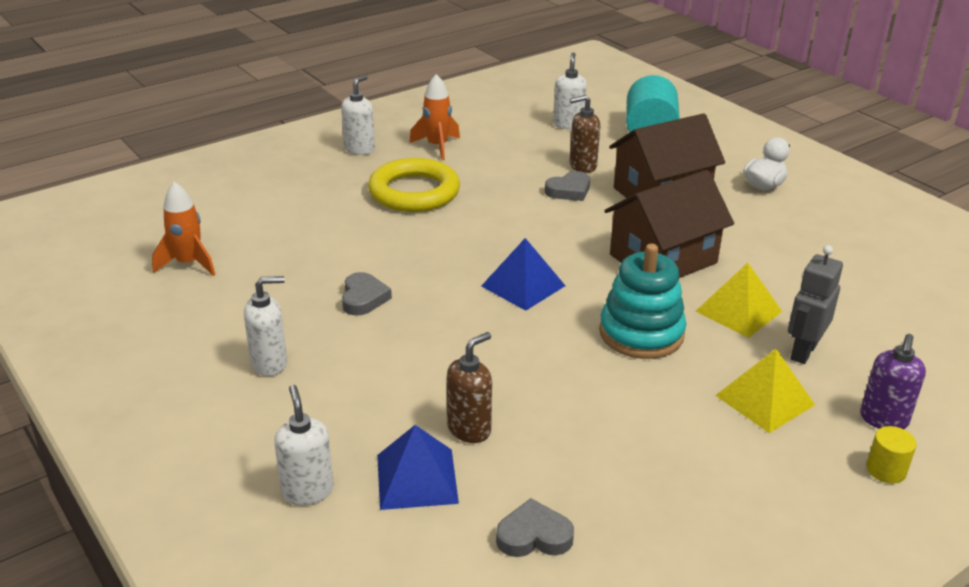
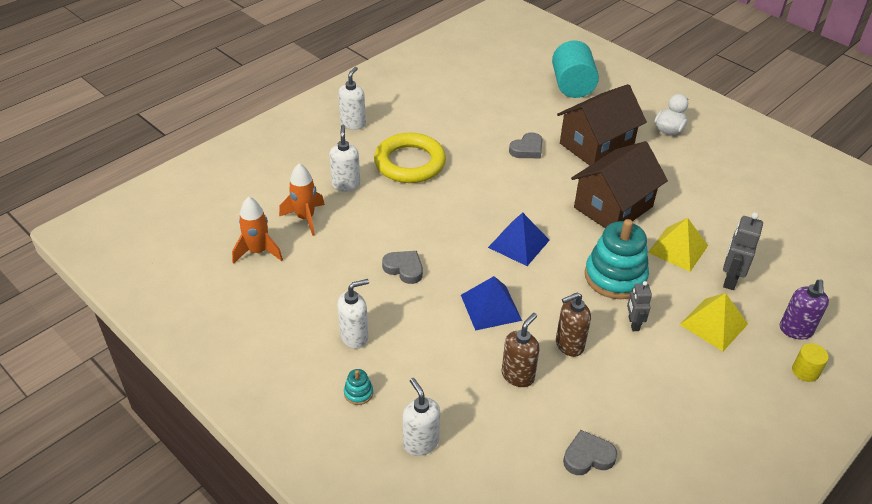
camera: 10 degrees left, 10 degrees up
grey heart [342,272,392,316] -> grey heart turned 45 degrees counterclockwise [382,251,423,284]
blue pyramid [377,425,459,510] -> blue pyramid moved to [461,276,522,331]
orange rocket [409,74,460,160] -> orange rocket moved to [279,163,325,236]
white soap dispenser [553,52,587,129] -> white soap dispenser moved to [329,125,360,192]
brown soap dispenser [570,95,600,173] -> brown soap dispenser moved to [556,292,591,357]
none -> turquoise stacking toy [344,369,373,405]
none -> grey robot [627,281,652,331]

